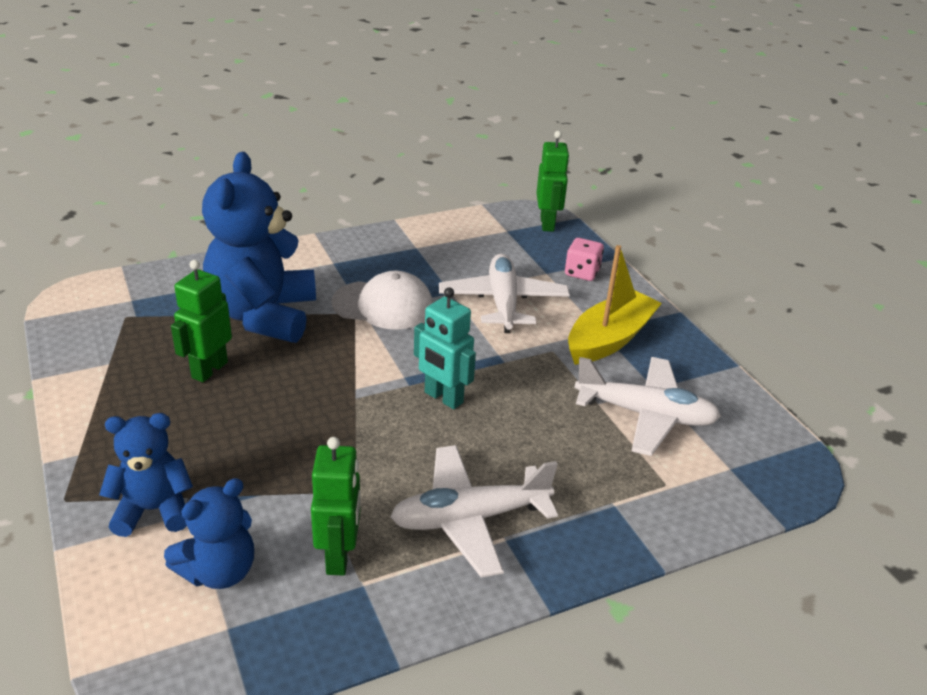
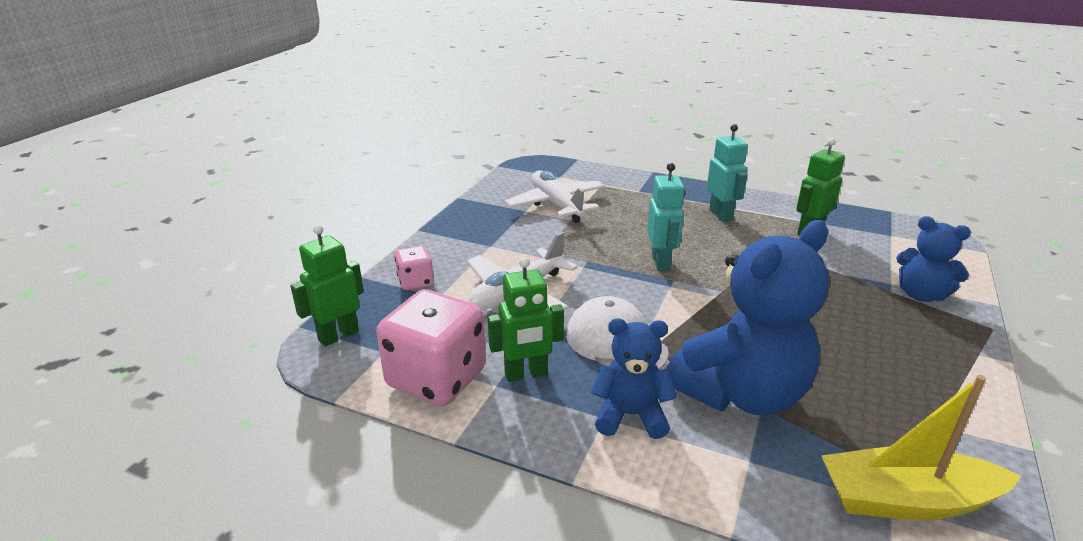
camera: 130 degrees left, 5 degrees down
blue teddy bear [164,478,254,589] -> blue teddy bear moved to [591,318,677,439]
green robot [171,260,232,382] -> green robot moved to [488,257,564,382]
white plane [390,445,558,578] -> turquoise robot [707,124,748,222]
yellow boat [568,245,662,365] -> yellow boat moved to [821,375,1021,520]
none -> pink dice [376,289,486,406]

